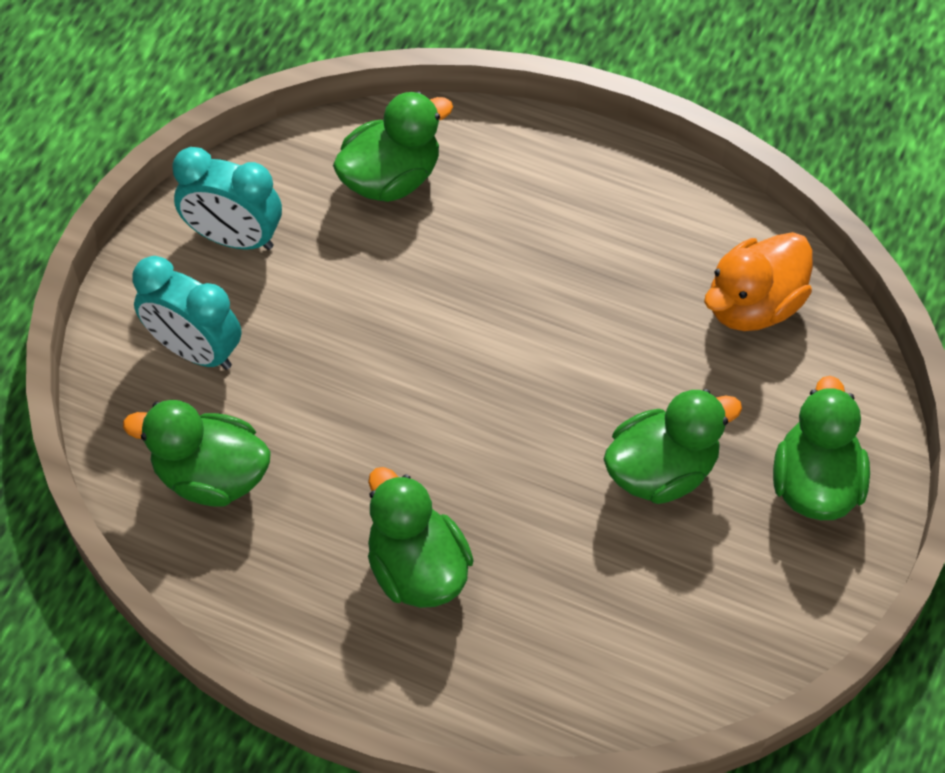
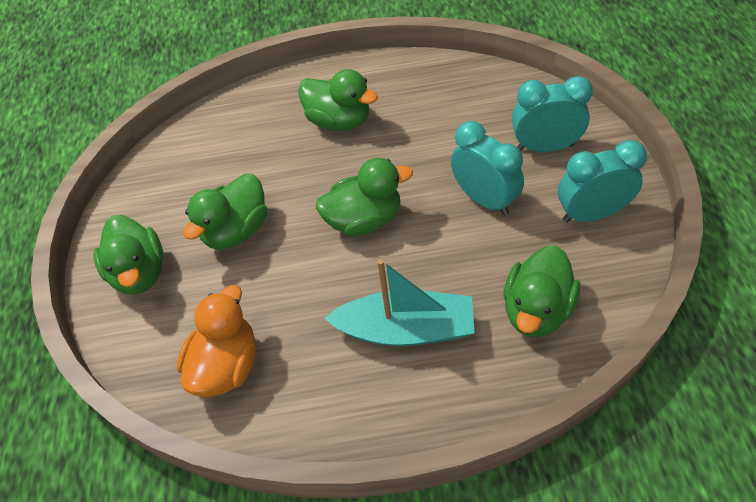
camera: 155 degrees right, 5 degrees down
green duck [123,400,271,507] -> green duck moved to [316,158,413,236]
none -> turquoise boat [324,259,475,346]
none -> turquoise clock [451,121,524,215]

